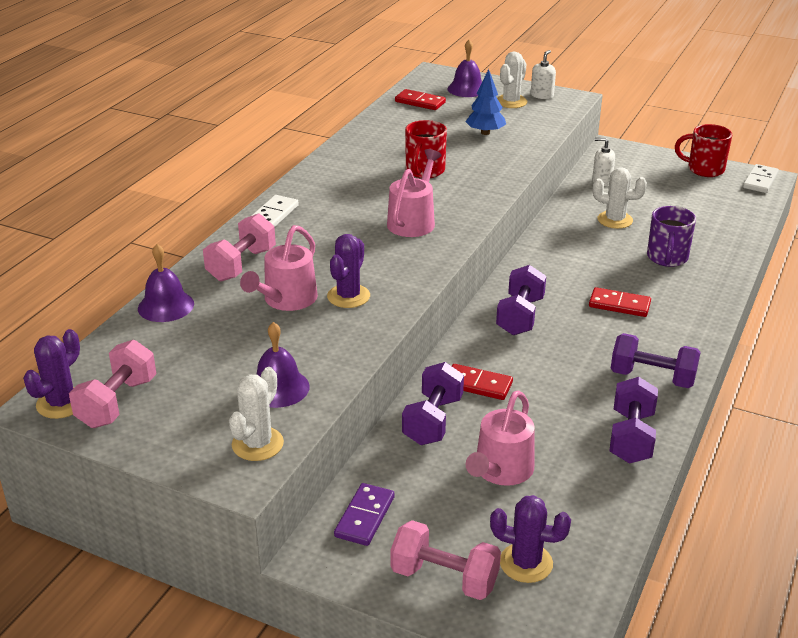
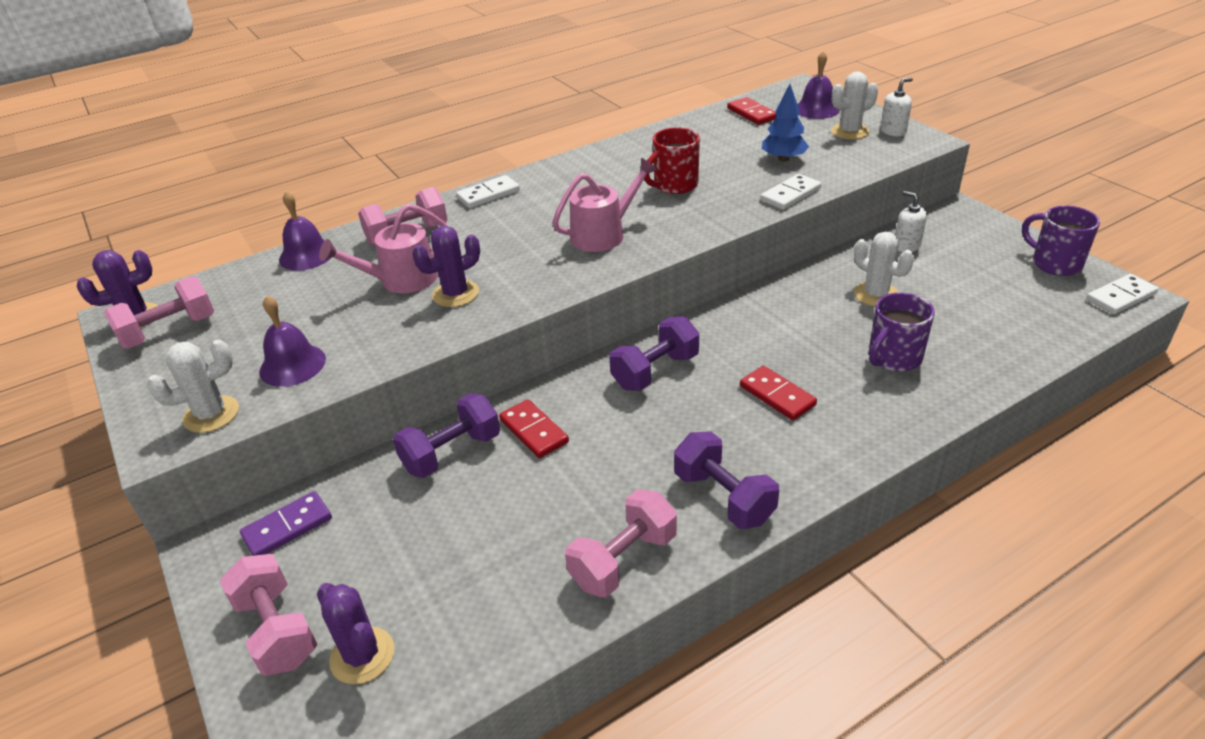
camera: 35 degrees right, 5 degrees up
pink watering can [466,390,534,486] -> none
purple dumbbell [609,377,658,464] -> pink dumbbell [565,489,677,597]
red mug [675,124,732,177] -> purple mug [1022,206,1100,276]
none -> white domino [760,174,821,210]

